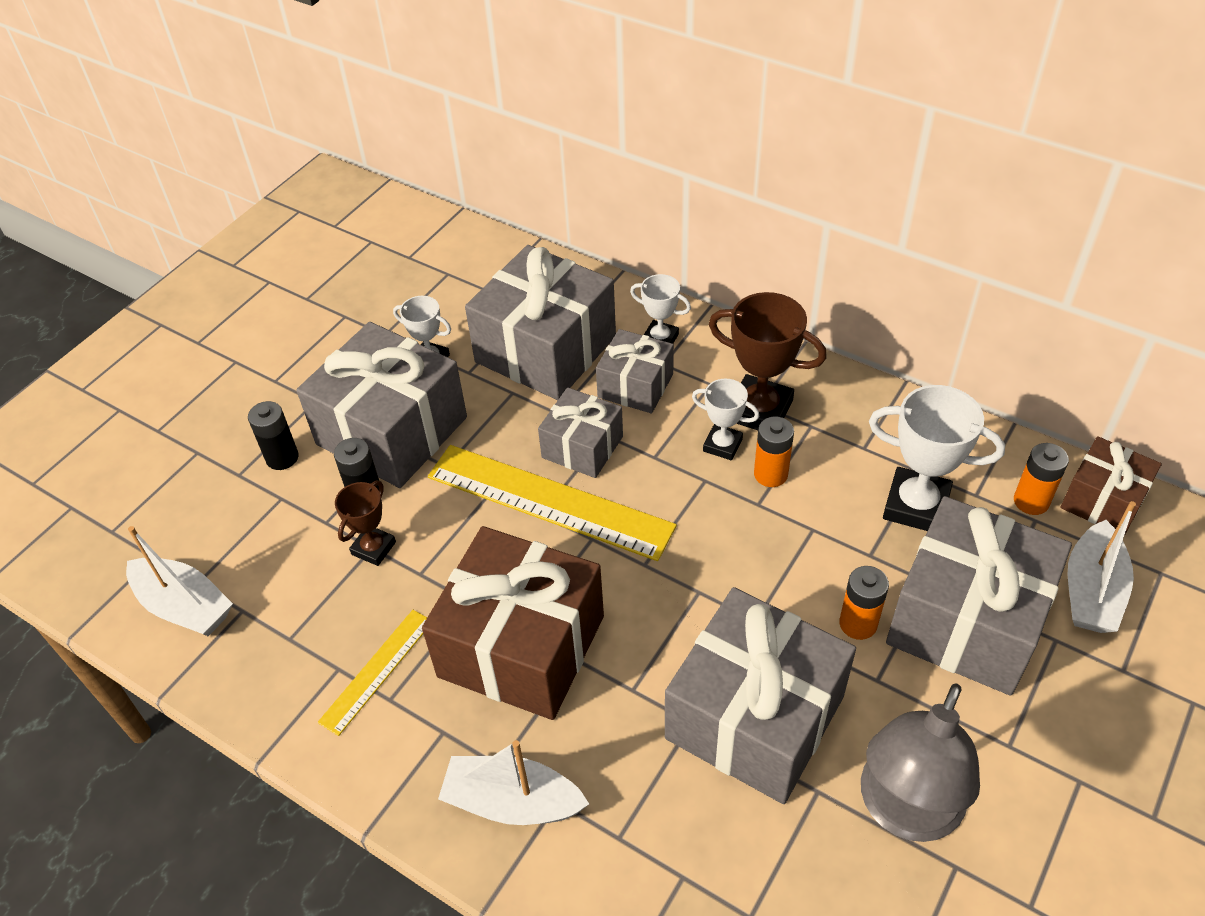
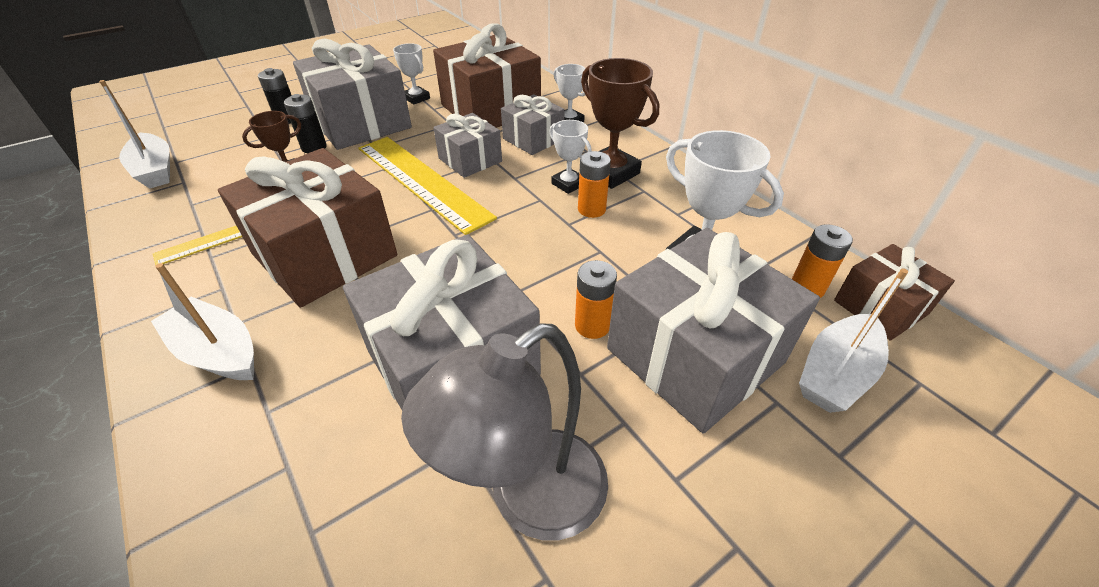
camera: 20 degrees right, 5 degrees down
grey gift [465,245,616,400] -> brown gift [433,23,541,128]

